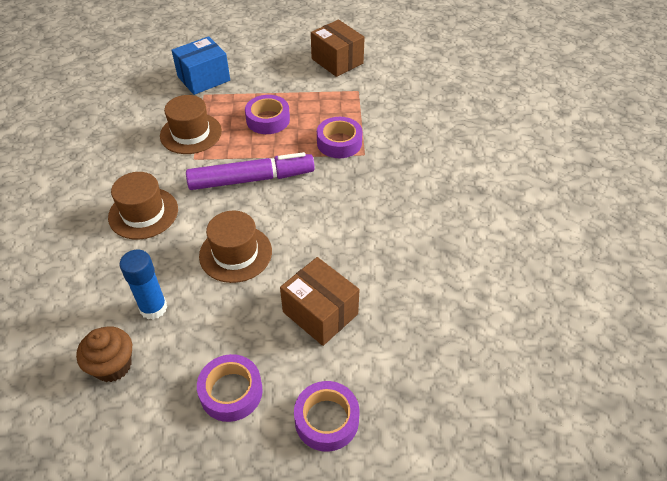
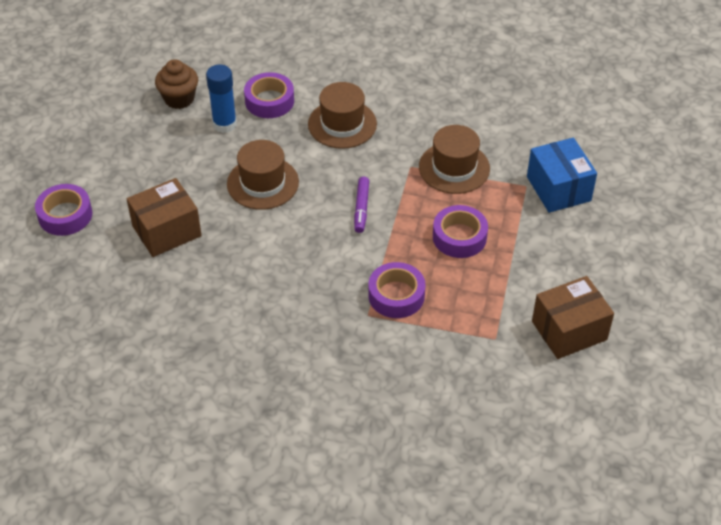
camera: 105 degrees right, 0 degrees up
purple marker [186,152,315,190] -> purple marker [354,177,369,233], size x0.49
purple tape [197,354,263,422] -> purple tape moved to [244,72,294,118]

